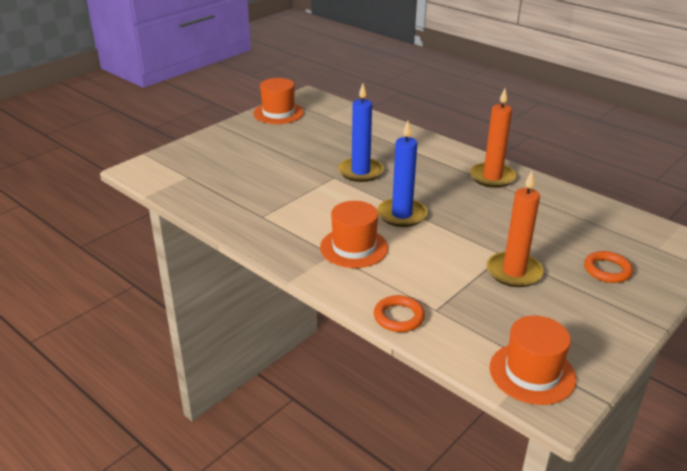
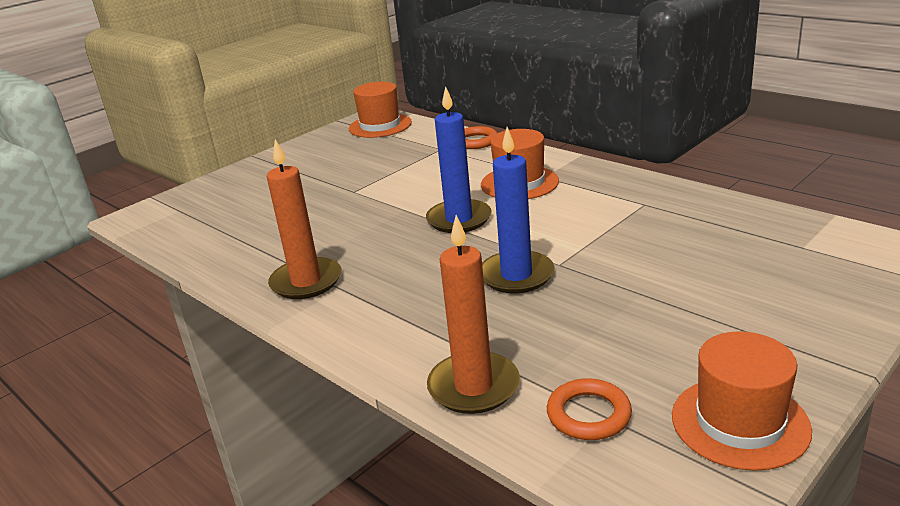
camera: 175 degrees left, 5 degrees down
orange candle [487,171,544,287] -> orange candle moved to [427,215,520,414]
orange ring [584,251,633,283] -> orange ring moved to [547,378,632,440]

